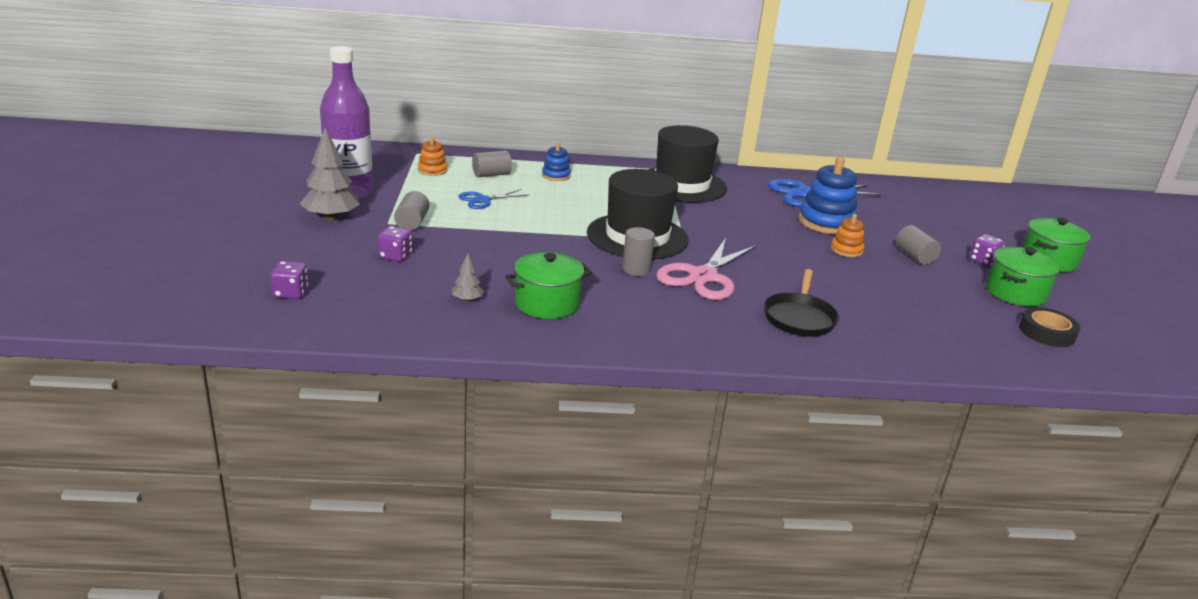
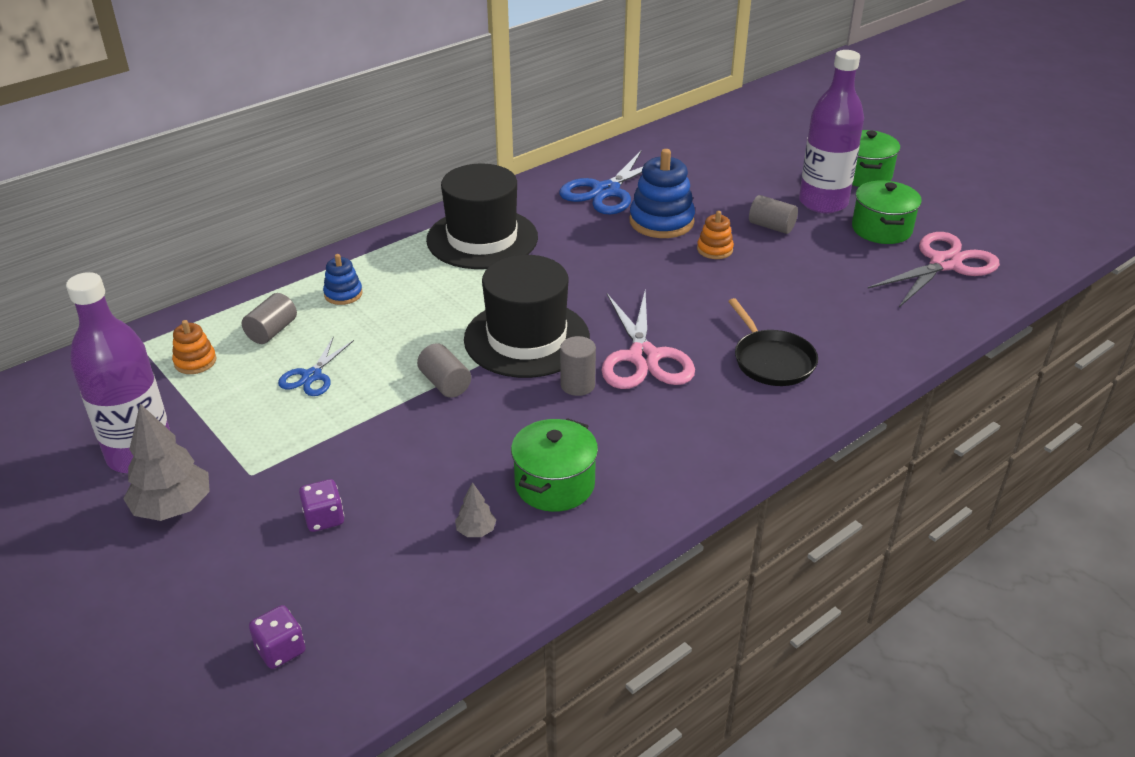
camera: 35 degrees left, 10 degrees up
grey cylinder [394,191,429,231] -> grey cylinder moved to [417,343,471,398]
purple dice [969,234,1005,267] -> purple bottle [799,50,864,213]
black tape [1019,307,1080,347] -> pink scissors [868,232,1000,307]

